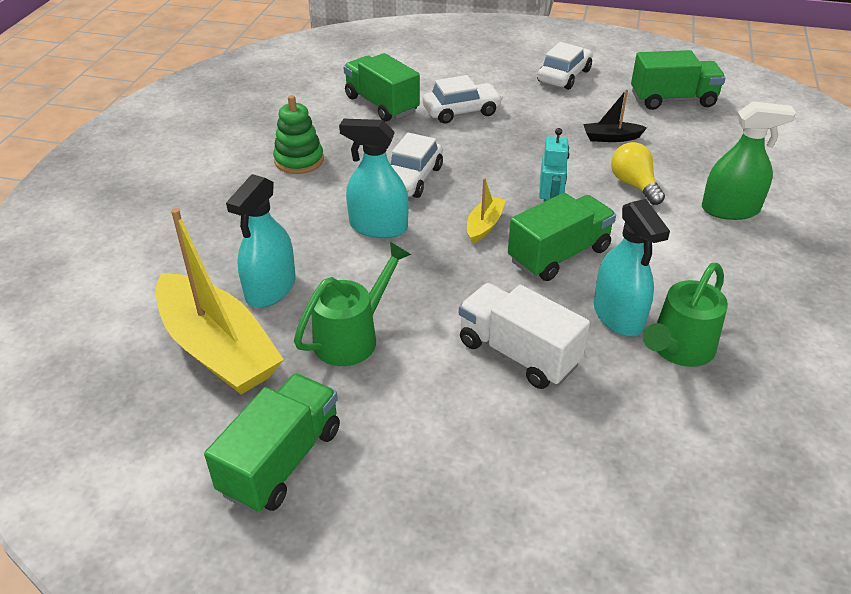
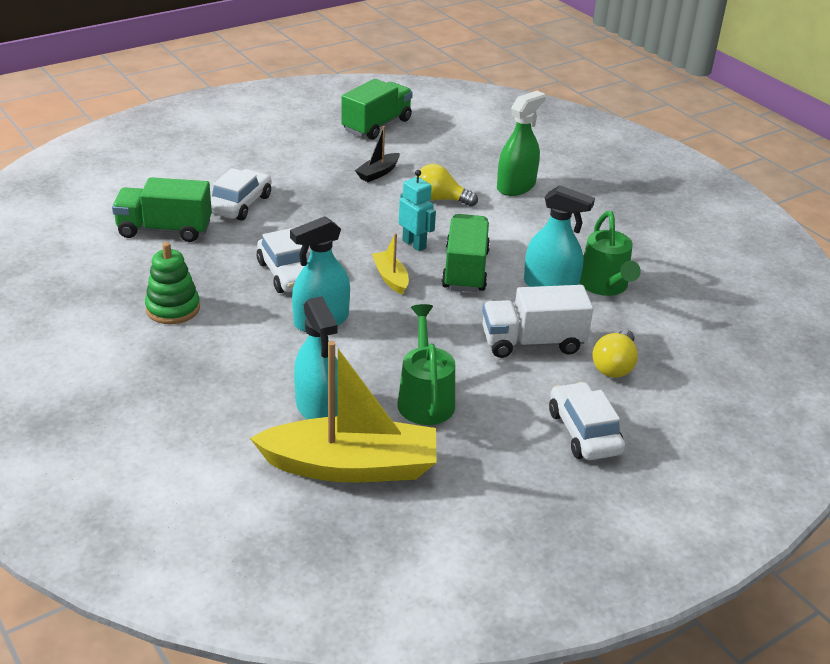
camera: 50 degrees left, 5 degrees down
green truck [204,373,340,513] -> none
white car [537,42,593,90] -> white car moved to [549,382,625,460]
none -> yellow light bulb [592,330,638,378]

